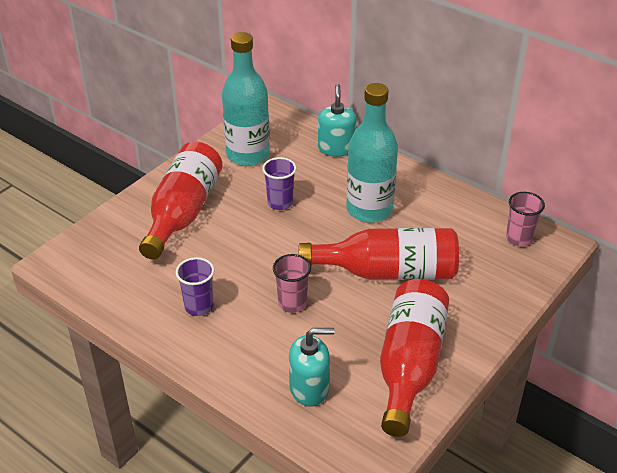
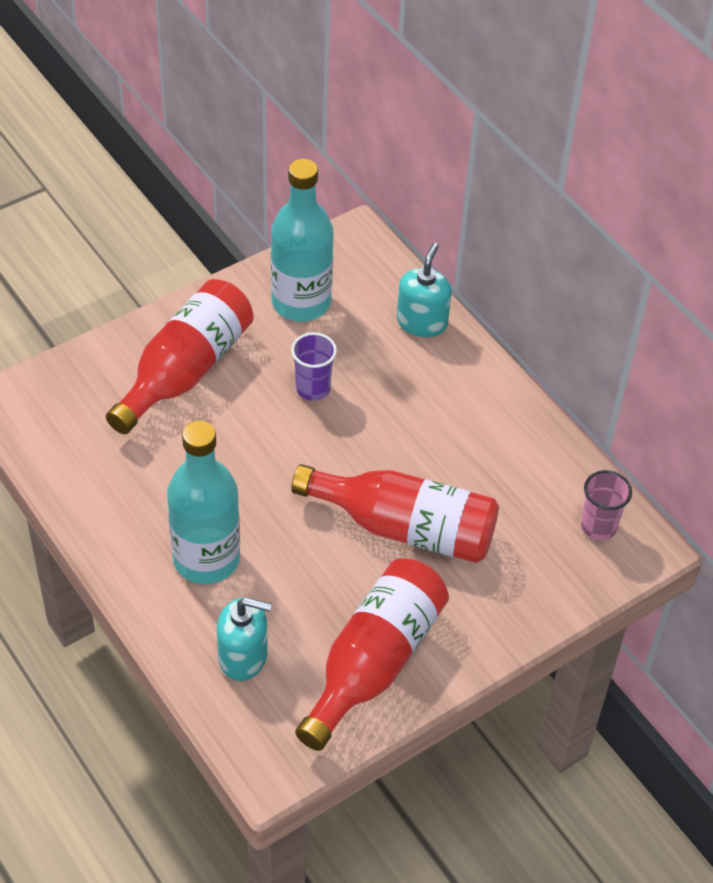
camera: 15 degrees right, 10 degrees up
purple cup [176,257,214,316] -> none
pink cup [273,254,311,313] -> none
turquoise bottle [346,83,398,223] -> turquoise bottle moved to [167,421,240,584]

